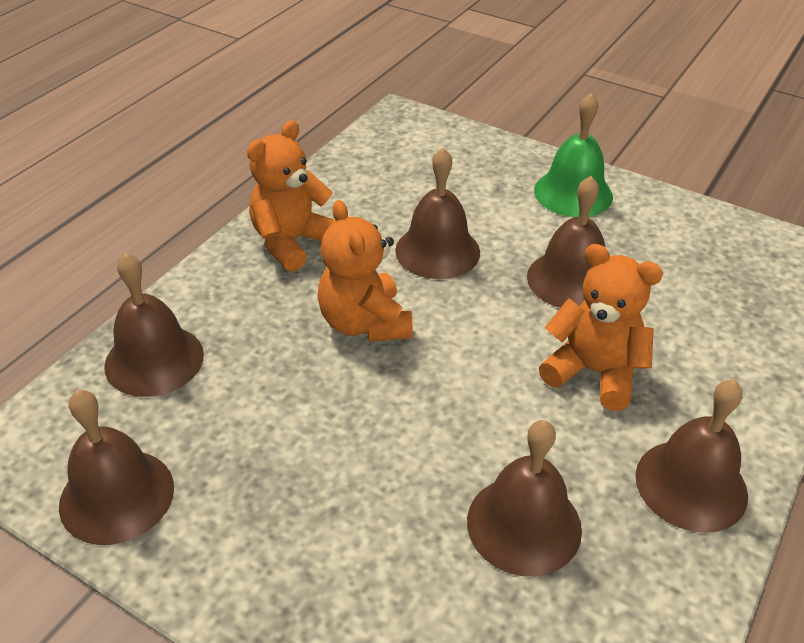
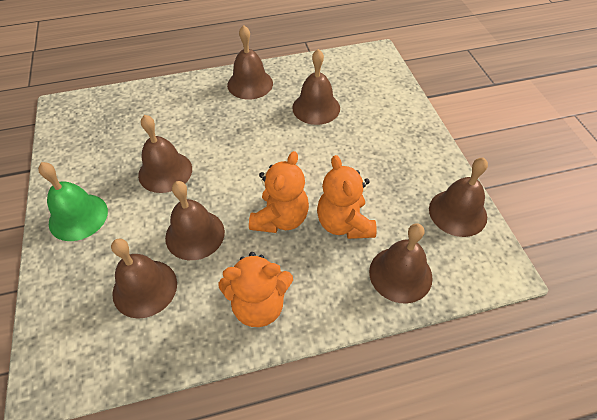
camera: 135 degrees left, 10 degrees up
orange teddy bear [539,244,663,411] -> orange teddy bear moved to [317,155,377,239]
none -> brown bell [111,239,177,319]

